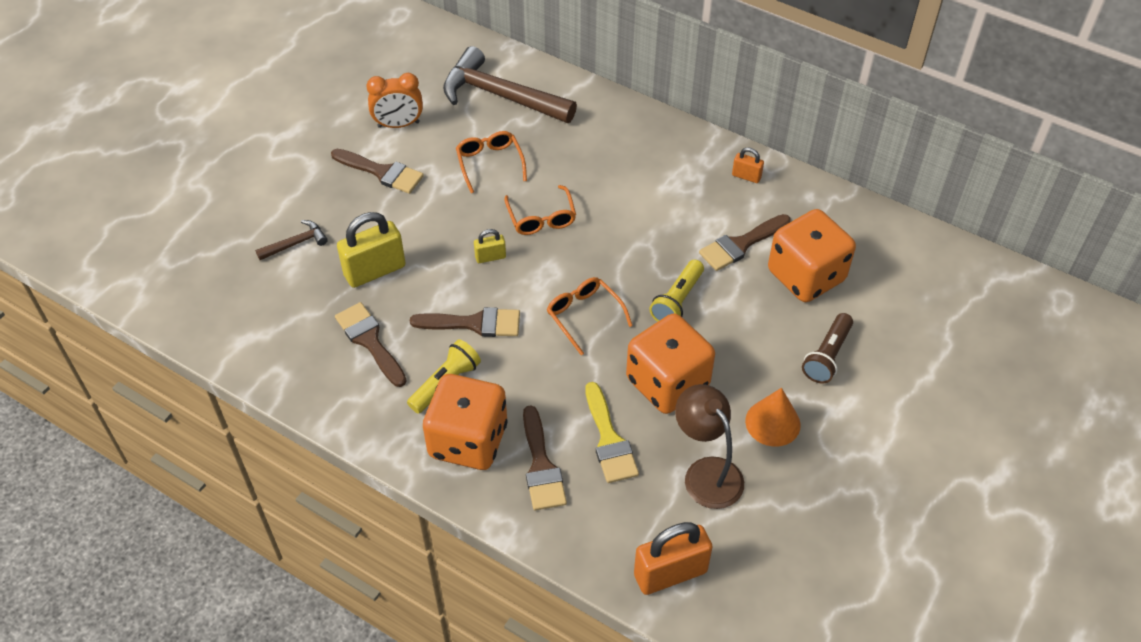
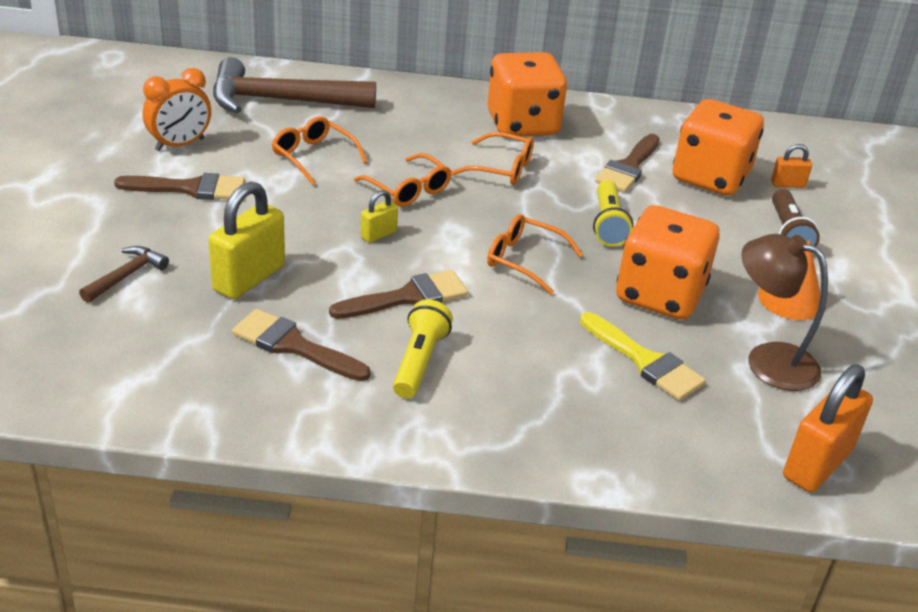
camera: 30 degrees left, 15 degrees down
orange dice [423,374,508,470] -> orange dice moved to [487,52,567,136]
brown brush [523,405,567,510] -> none
orange padlock [732,147,764,183] -> orange padlock moved to [771,144,812,188]
none -> orange glasses [451,132,534,185]

